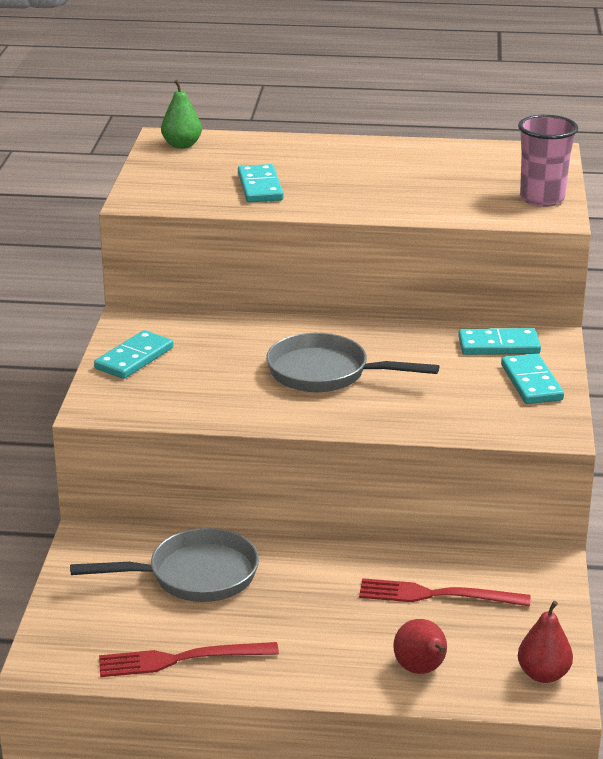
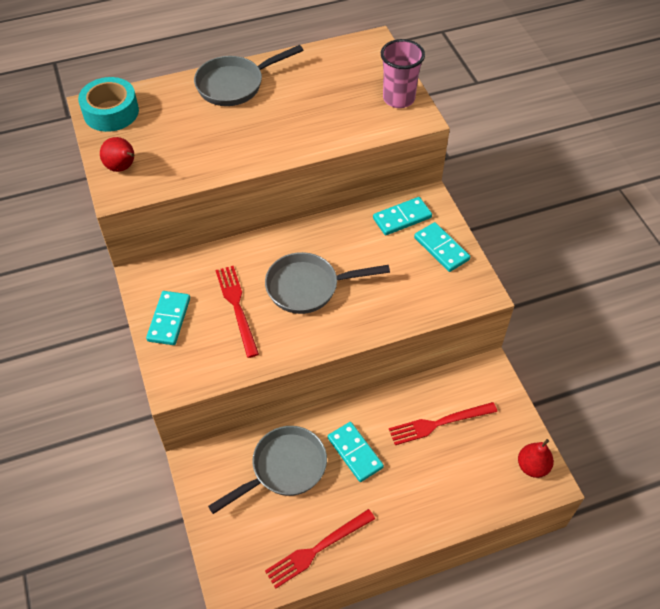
camera: 25 degrees left, 25 degrees up
green pear [161,80,202,149] -> turquoise tape [78,77,139,132]
turquoise domino [238,164,284,202] -> turquoise domino moved to [328,422,384,482]
red pear [393,619,447,674] -> red pear moved to [100,137,134,172]
none -> grey pan [194,45,303,106]
none -> red fork [216,266,259,358]

